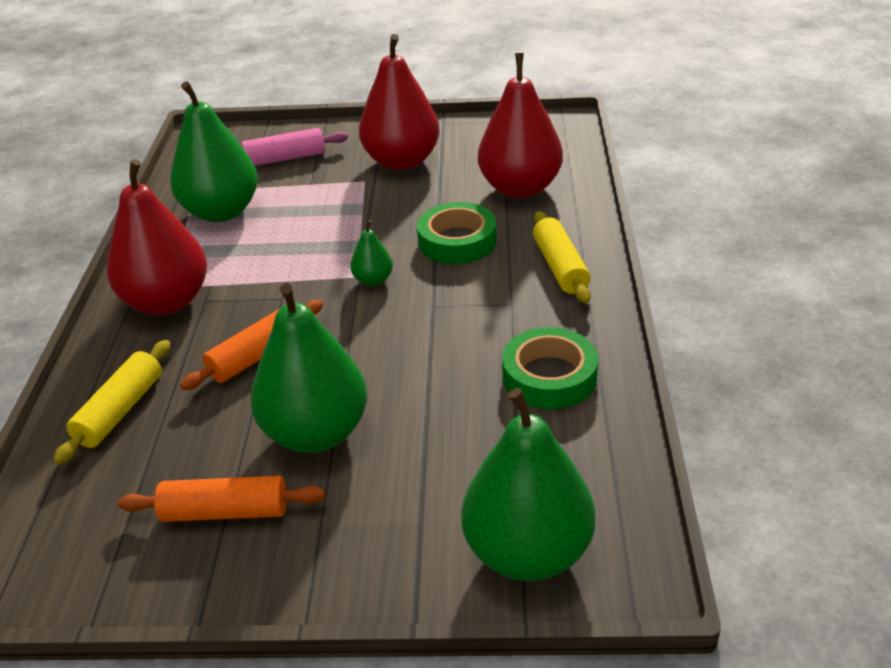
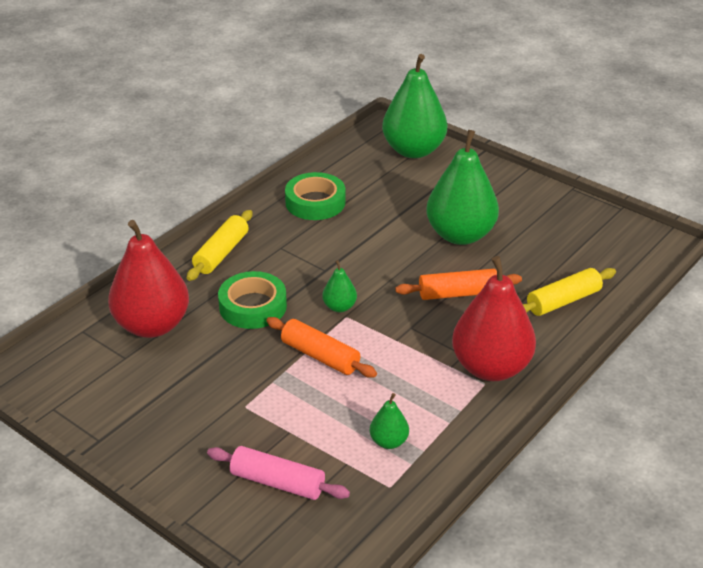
camera: 145 degrees left, 0 degrees up
orange rolling pin [118,476,325,522] -> orange rolling pin moved to [266,317,377,378]
green pear [170,81,258,222] -> green pear [370,393,409,449], size x0.45
red pear [359,34,440,171] -> none

